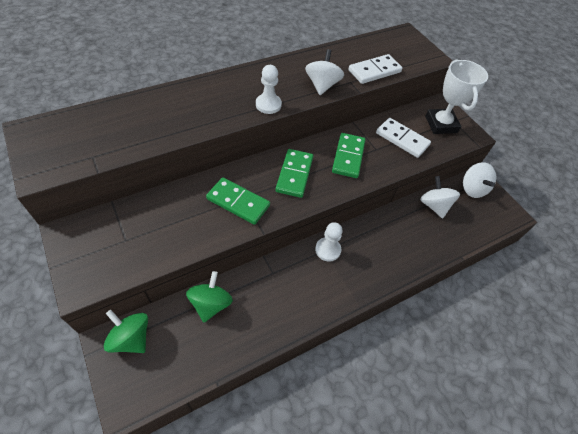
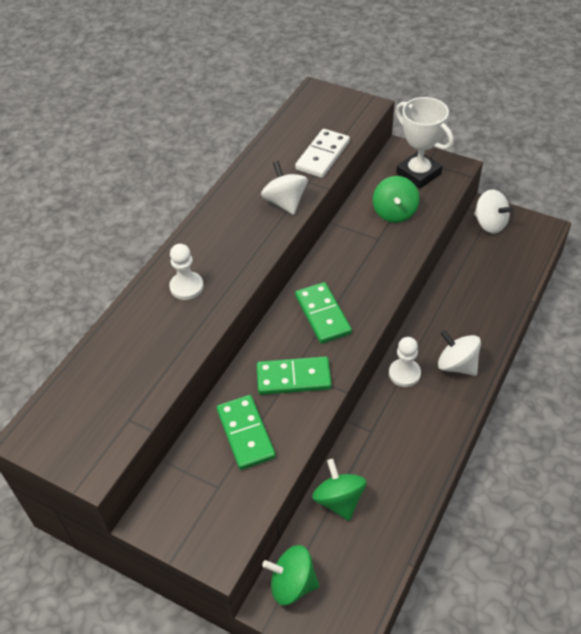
camera: 25 degrees left, 5 degrees down
white pawn [256,65,282,114] -> white pawn moved to [169,244,204,300]
green domino [332,133,365,178] -> green domino moved to [217,395,276,470]
white domino [376,118,431,158] -> green spinning top [373,176,420,223]
white spinning top [420,176,460,218] -> white spinning top moved to [438,330,481,376]

